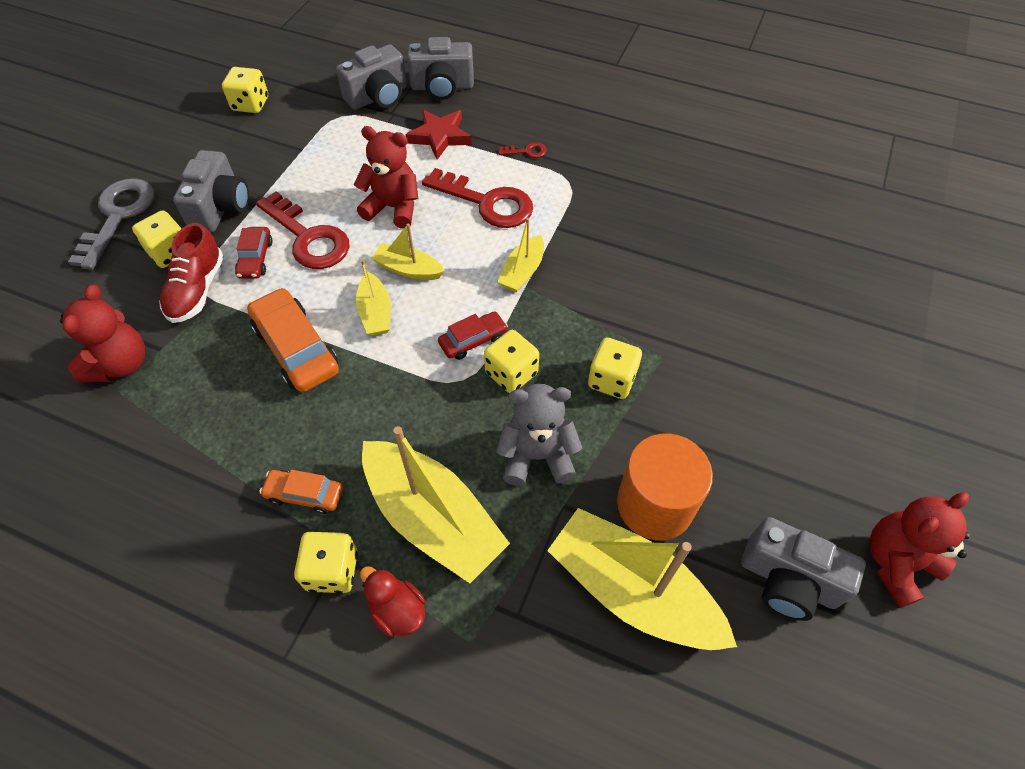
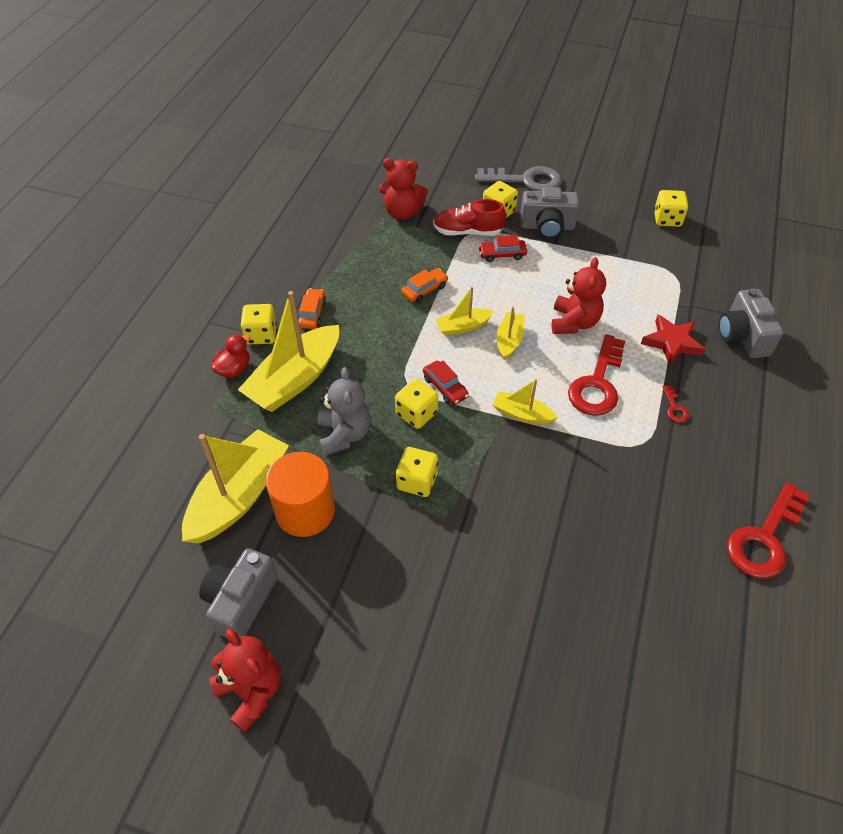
camera: 85 degrees right, 5 degrees down
orange car [247,288,339,392] -> orange car [401,268,449,303], size x0.57
red key [256,191,350,269] -> red key moved to [727,482,809,579]
grey camera [336,44,407,110] -> none

